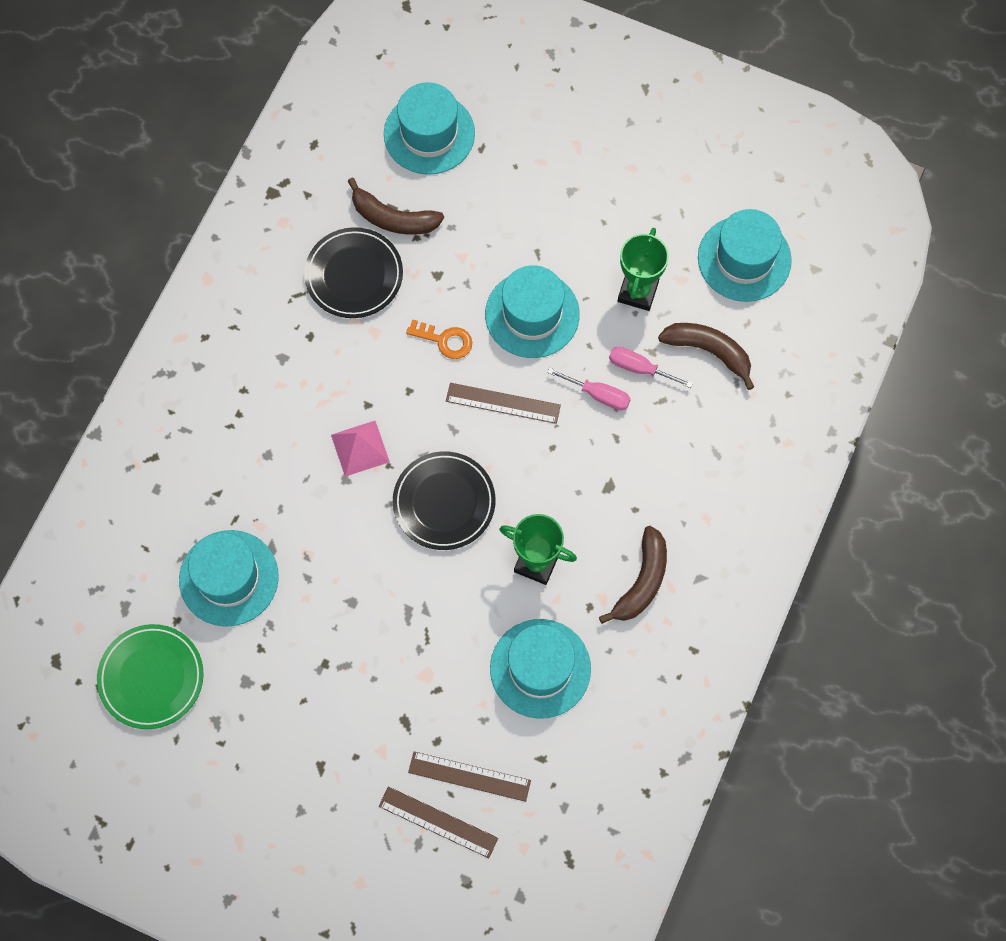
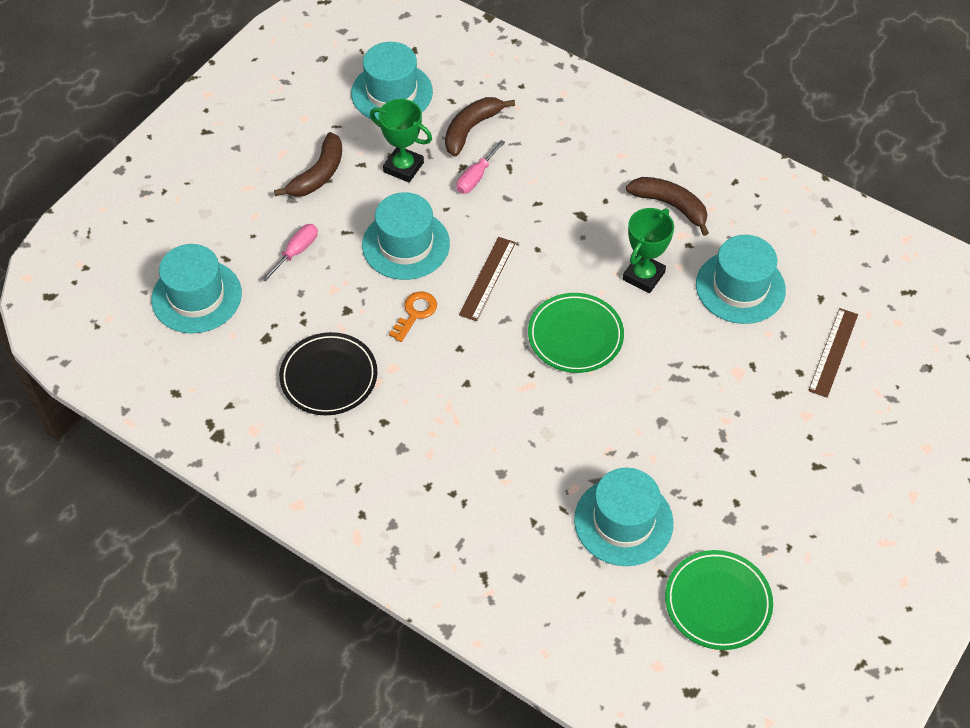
camera: 80 degrees left, 15 degrees down
pink pyramid [331,421,390,477] -> none
brown banana [348,178,444,235] -> brown banana moved to [274,132,342,197]
brown ruler [379,786,498,858] -> none
black plate [393,451,496,550] -> green plate [528,293,624,373]
pink screwdriver [547,368,631,410] -> pink screwdriver moved to [262,224,318,282]

